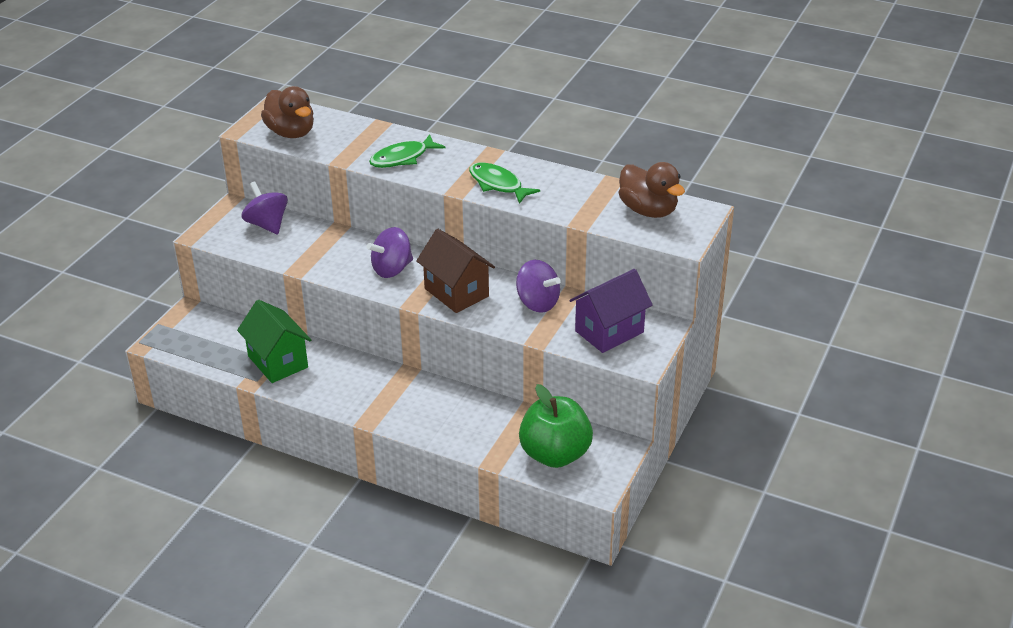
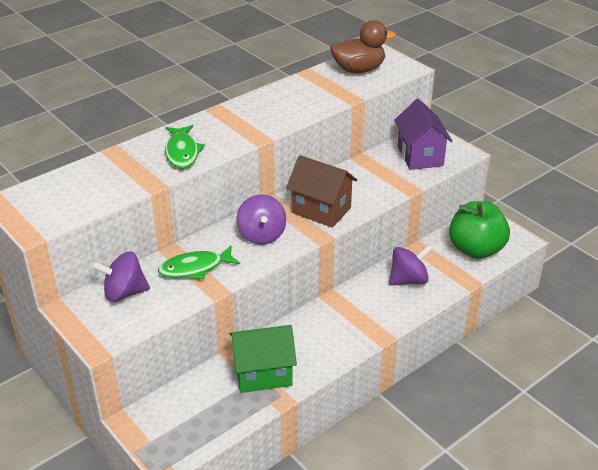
camera: 65 degrees left, 0 degrees up
brown duck [261,86,314,138] -> none
brown house [416,229,495,313] -> brown house turned 45 degrees clockwise [286,155,357,228]
green fish [469,162,540,204] -> green fish moved to [158,245,240,279]
purple spinning top [516,260,561,313] -> purple spinning top moved to [389,245,432,286]

